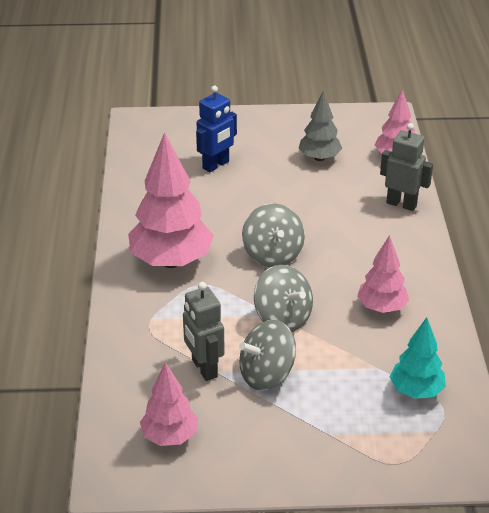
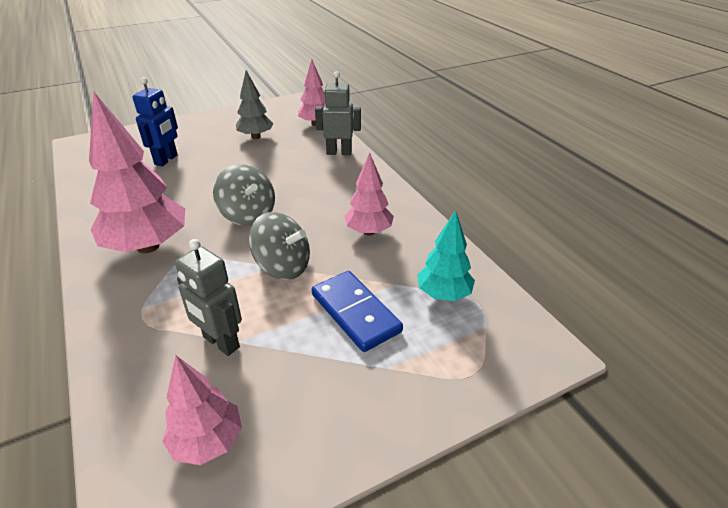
camera: 25 degrees left, 0 degrees up
grey spinning top [239,320,296,391] -> none
none -> blue domino [312,271,403,352]

